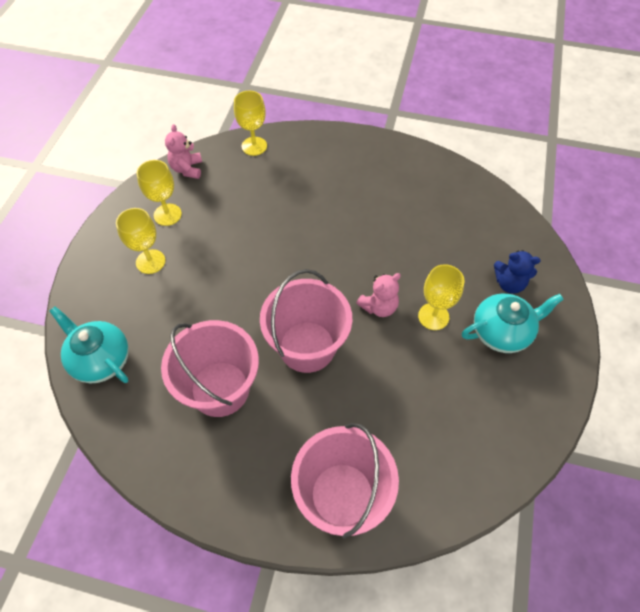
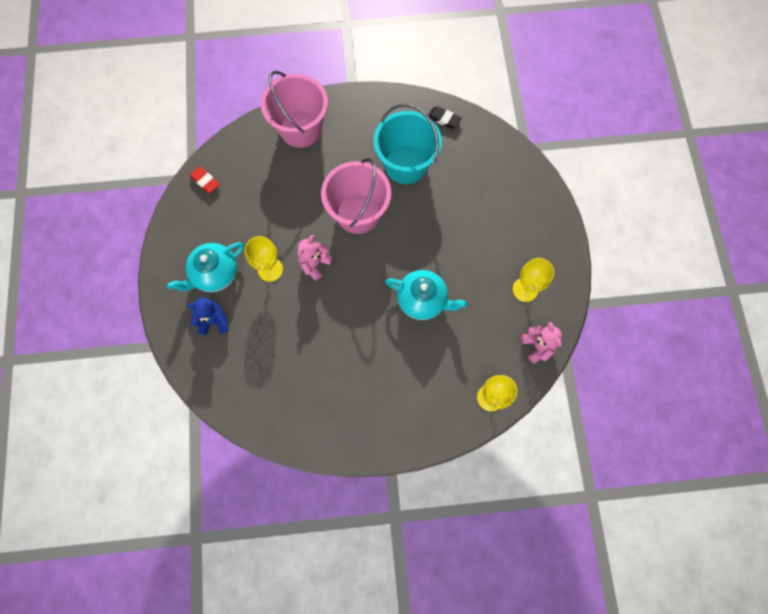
camera: 160 degrees right, 15 degrees up
turquoise teapot [50,306,129,383] -> turquoise teapot moved to [385,270,468,320]
yellow goblet [116,208,165,274] -> none
pink bucket [161,320,259,417] -> turquoise bucket [373,104,442,184]
none -> red eraser [190,167,220,193]
none -> black eraser [428,106,462,129]

